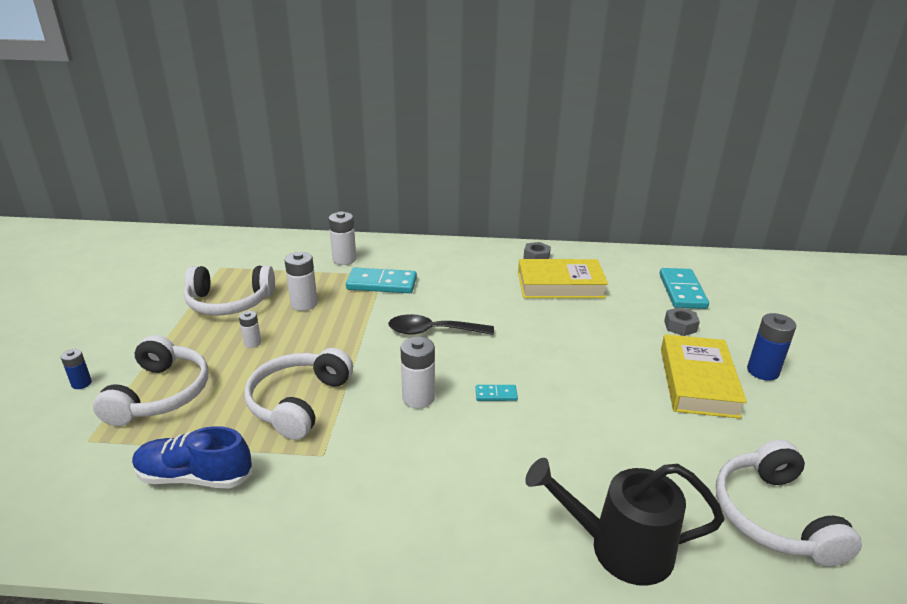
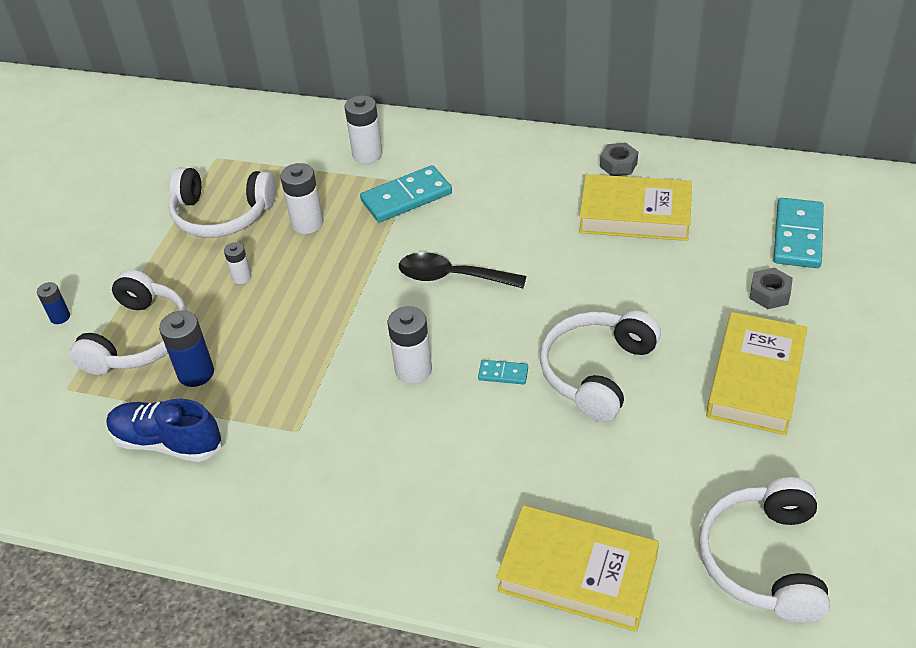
camera: 15 degrees right, 15 degrees up
white headphones [244,348,353,440] -> white headphones moved to [540,310,661,422]
turquoise domino [346,268,417,293] -> turquoise domino turned 45 degrees counterclockwise [360,165,452,223]
black watering can [525,458,725,586] -> yellow book [496,505,659,632]
blue battery [747,313,796,381] -> blue battery moved to [159,310,214,387]

